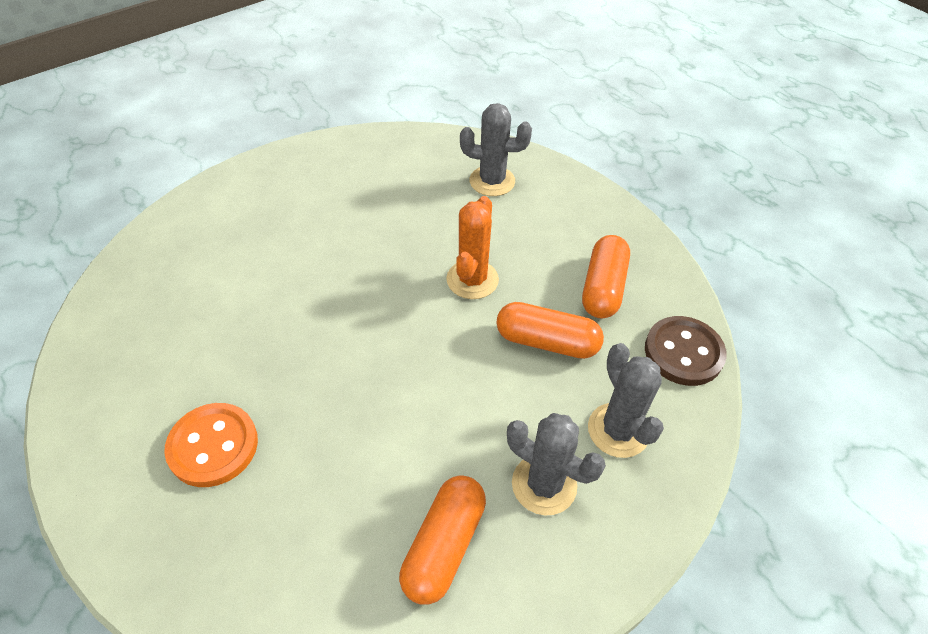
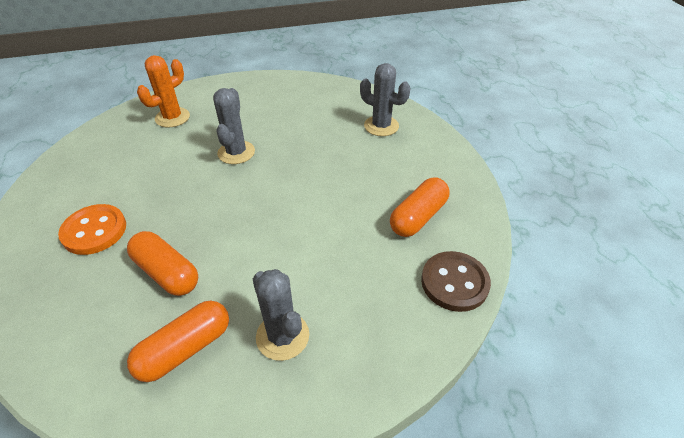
camera: 25 degrees right, 5 degrees down
orange cactus [446,196,499,299] -> orange cactus moved to [137,55,190,127]
orange capsule [496,302,604,359] -> orange capsule moved to [127,231,198,296]
grey cactus [588,343,664,458] -> grey cactus moved to [213,88,255,164]

